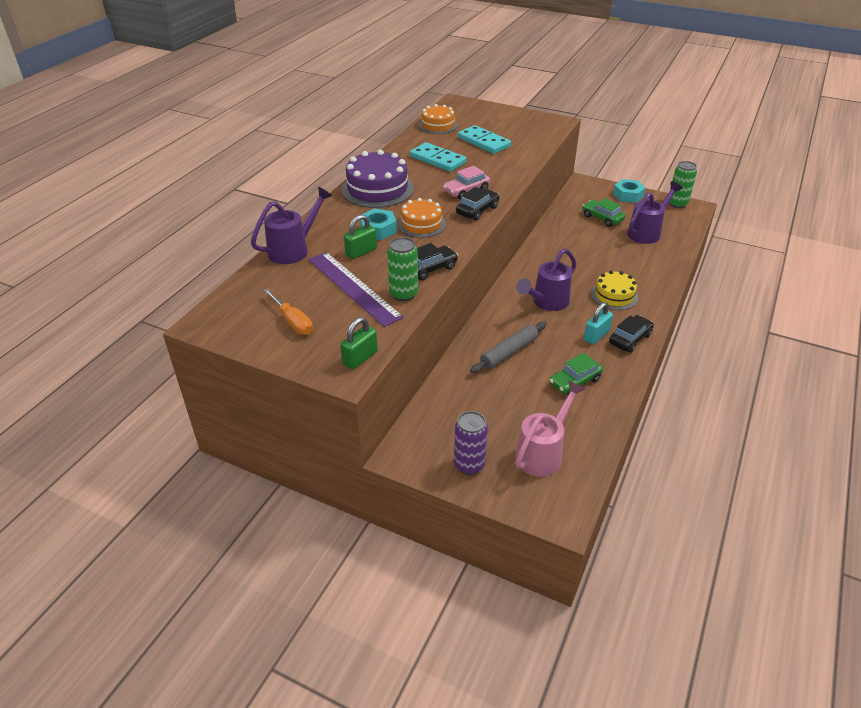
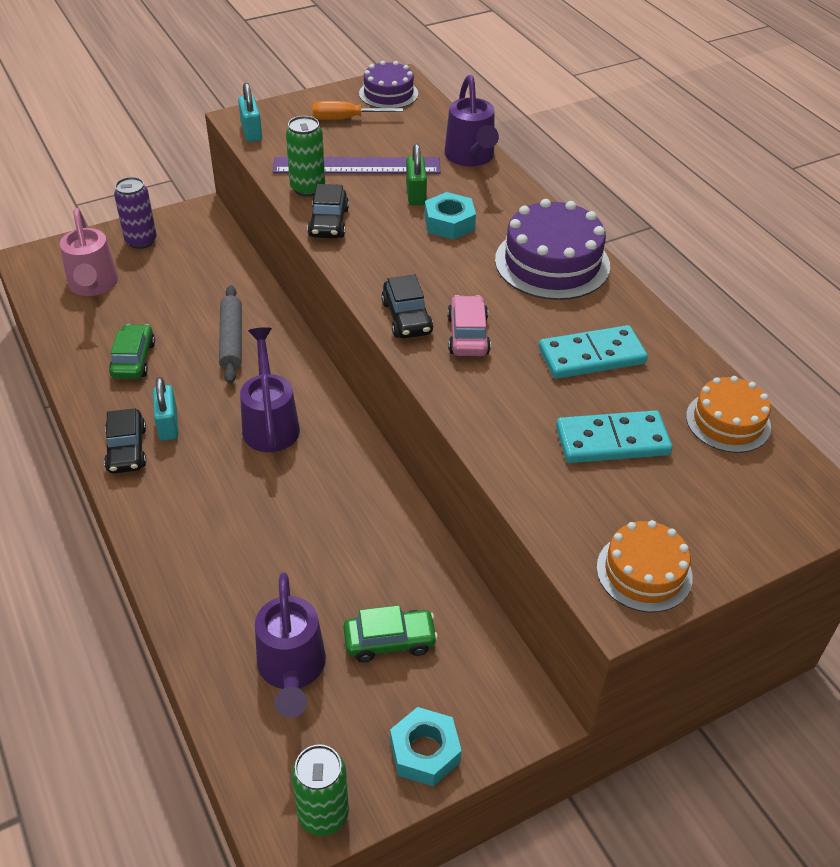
camera: 125 degrees right, 5 degrees up
green padlock [340,317,378,370] -> turquoise padlock [238,83,262,142]
orange cake [397,198,446,238] -> orange cake moved to [597,520,693,612]
yellow cake [591,271,638,310] -> none
none -> purple cake [359,61,418,108]

